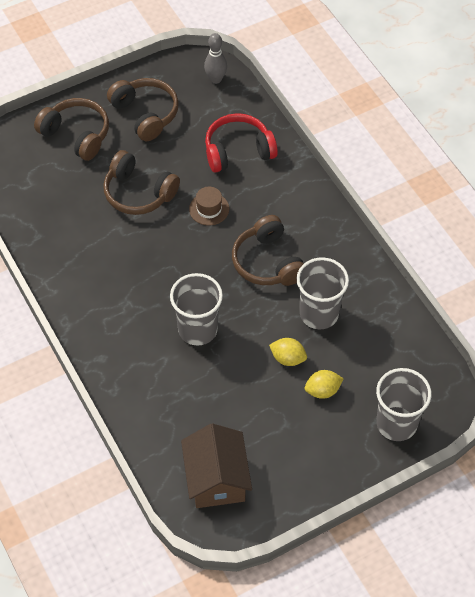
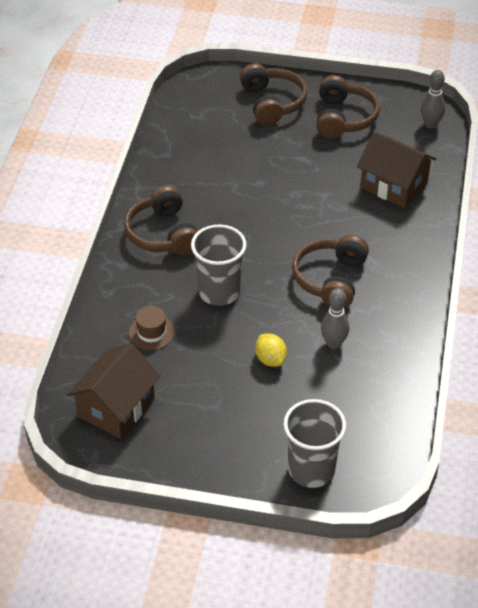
camera: 40 degrees right, 10 degrees down
brown headphones [103,150,180,215] -> brown headphones moved to [124,185,198,255]
brown hat [189,187,229,225] -> brown hat moved to [129,306,175,350]
red headphones [205,113,278,172] -> brown house [357,131,436,208]
grey cup [297,257,349,329] -> grey bowling pin [321,288,349,349]
yellow lemon [305,370,344,399] -> none

